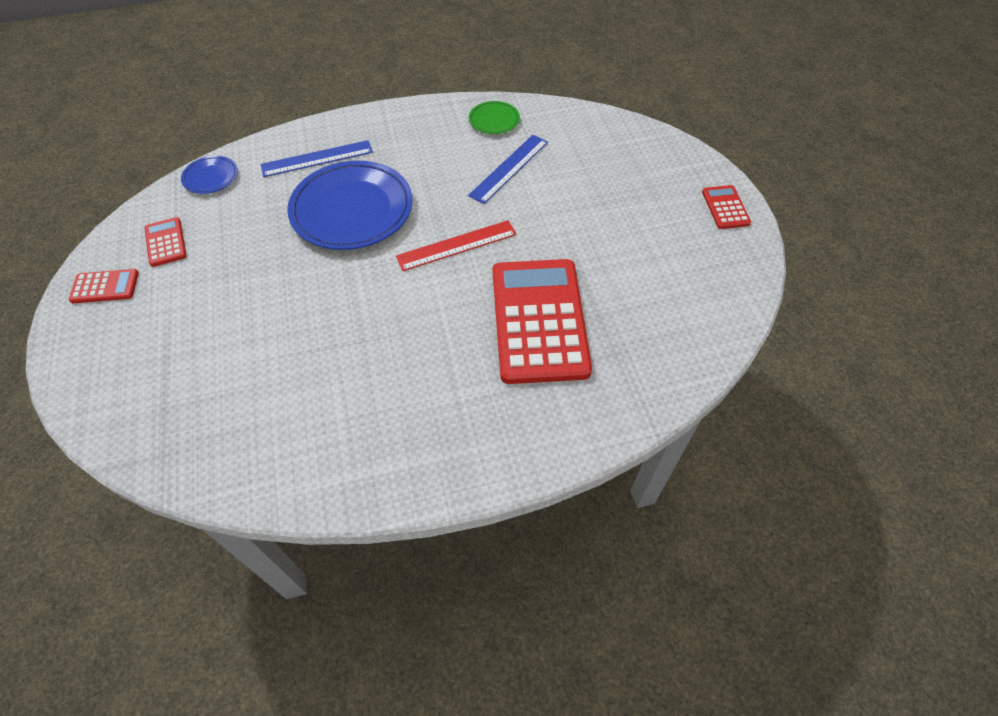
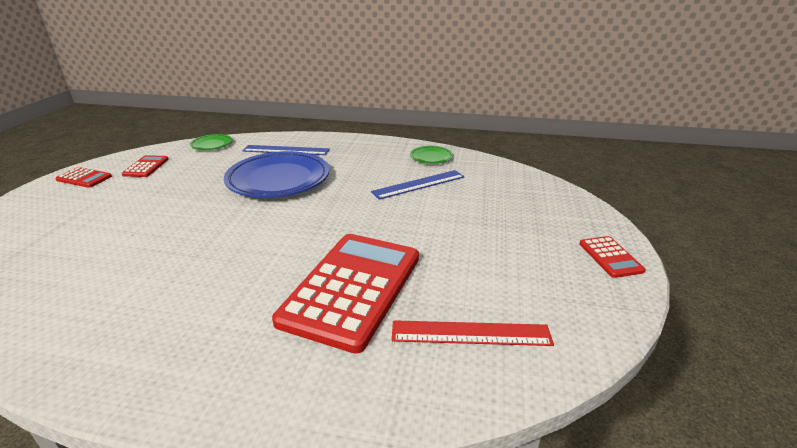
camera: 25 degrees right, 25 degrees down
blue plate [181,156,238,194] -> green plate [190,134,233,150]
red ruler [396,220,517,271] -> red ruler moved to [392,320,554,346]
red calculator [702,185,751,229] -> red calculator turned 150 degrees clockwise [579,236,646,278]

